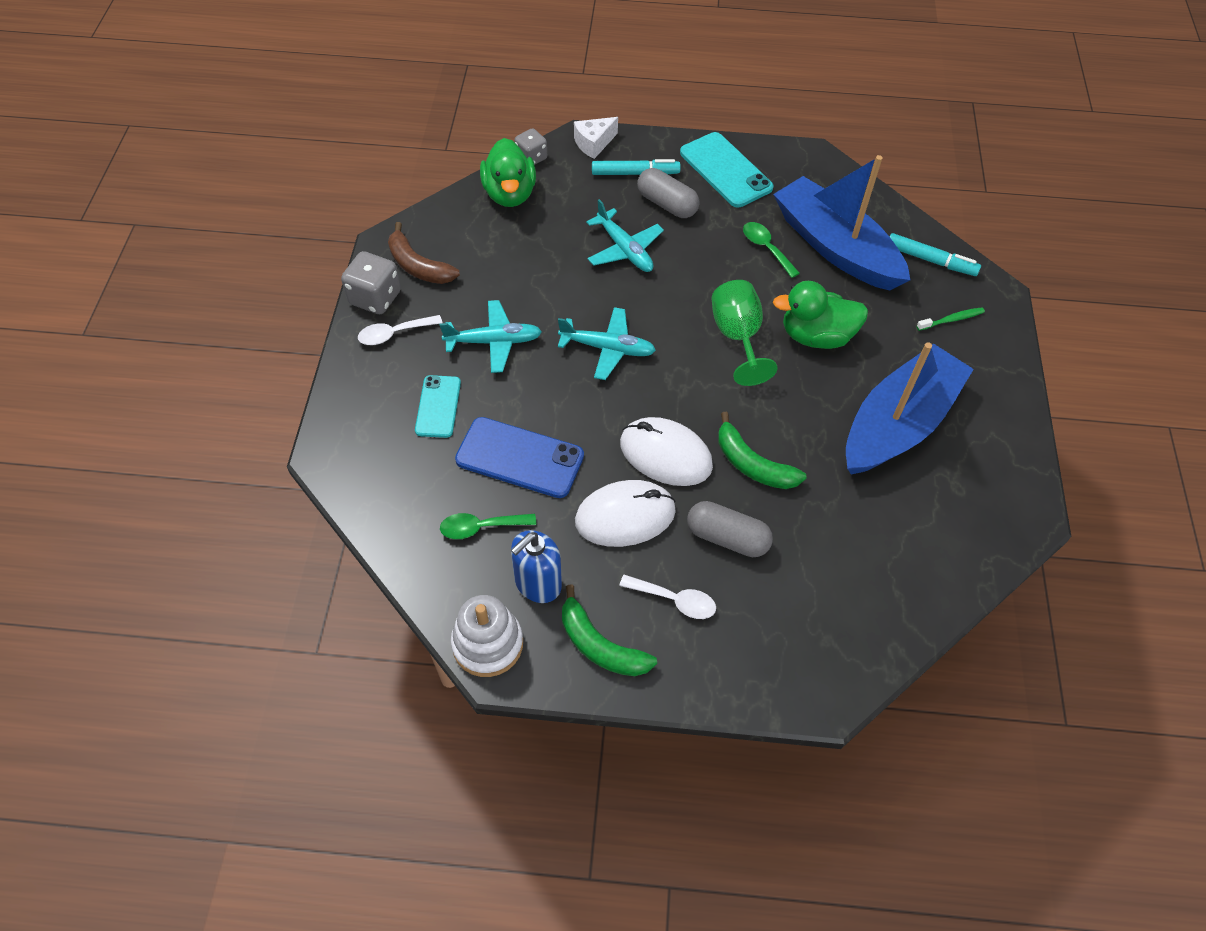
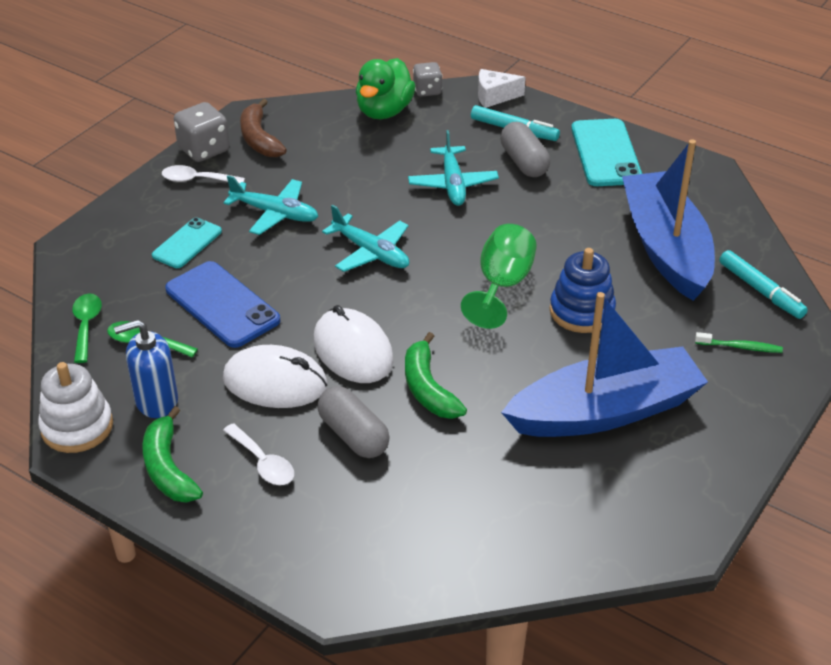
camera: 30 degrees right, 15 degrees down
green spoon [743,222,800,278] -> green spoon moved to [72,294,102,363]
green duck [773,281,868,349] -> blue stacking toy [550,248,616,333]

